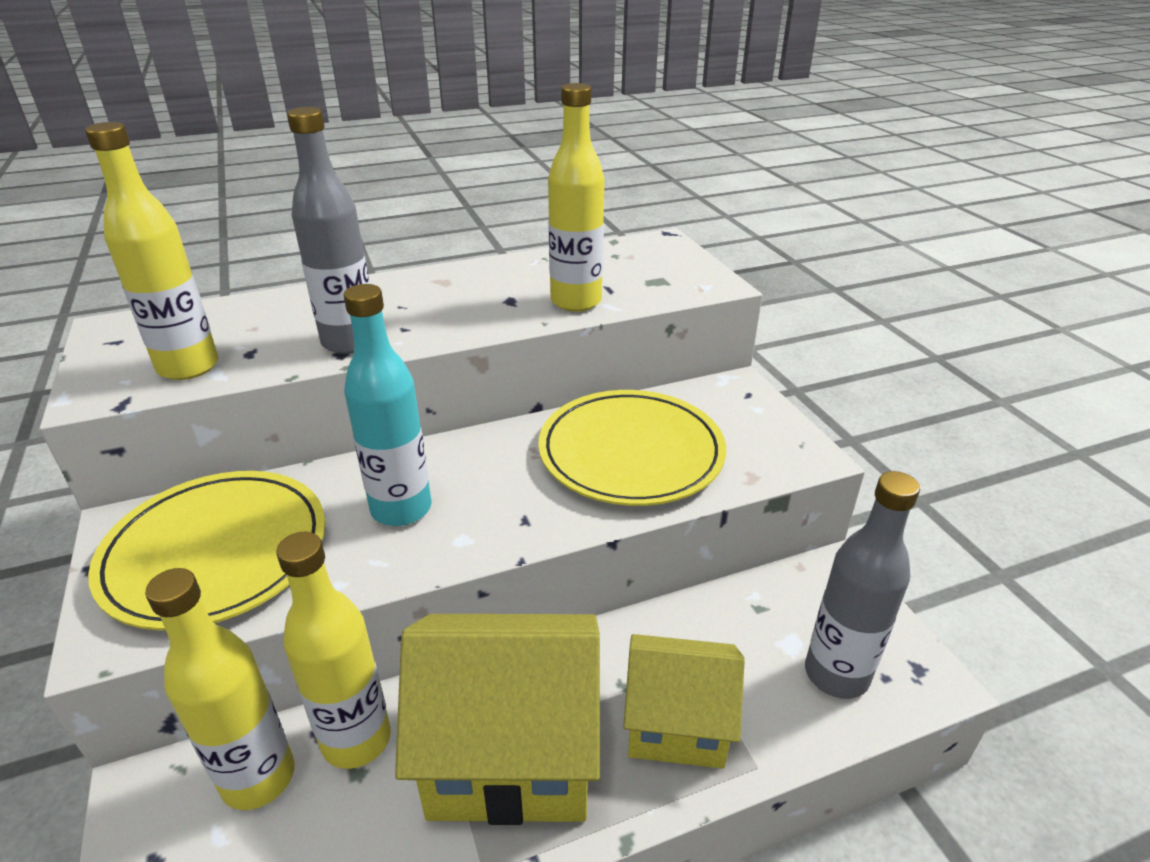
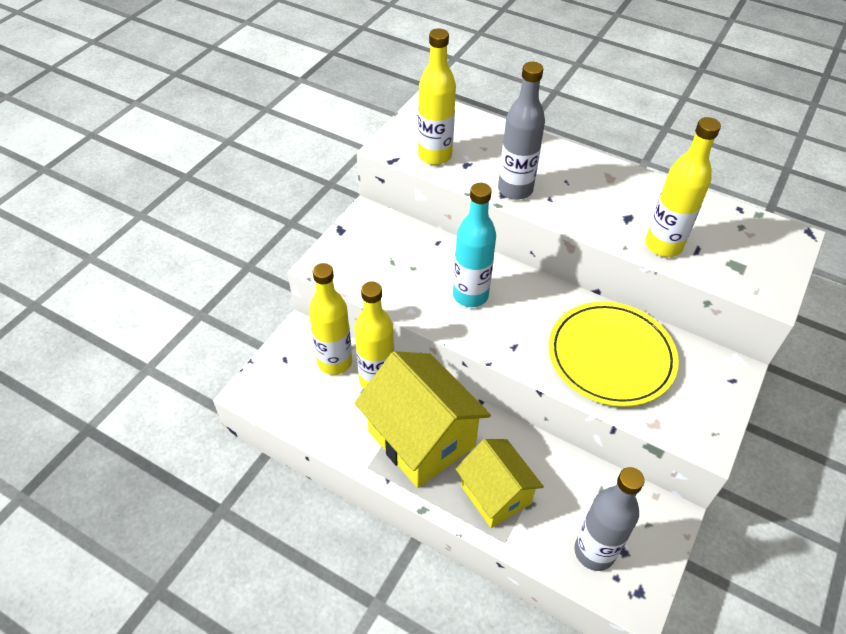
camera: 50 degrees right, 15 degrees up
yellow plate [88,471,325,630] -> none

